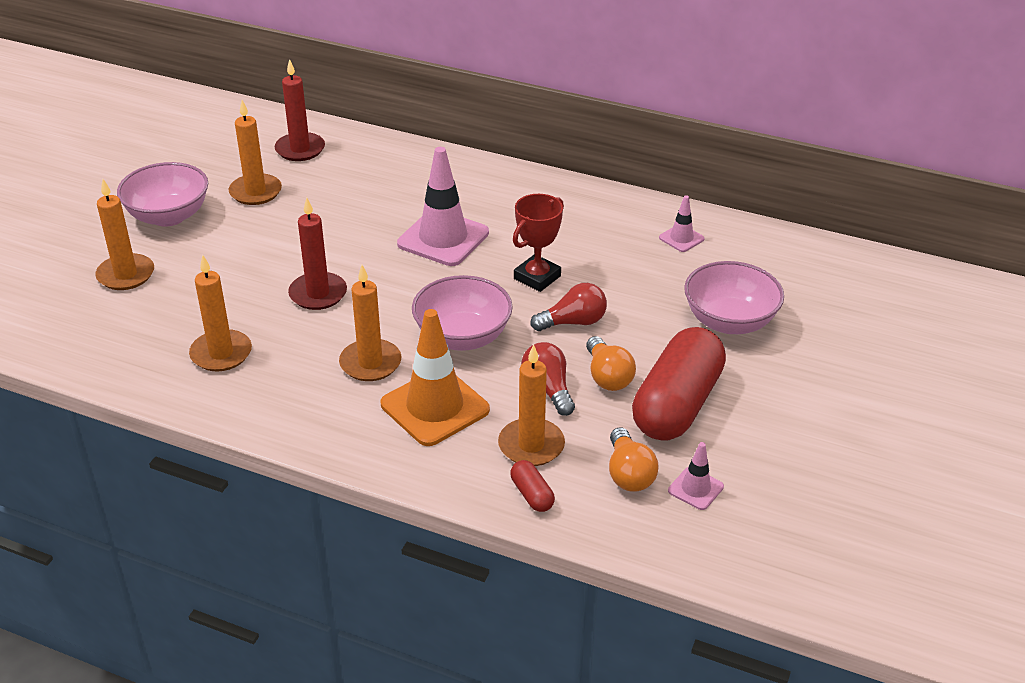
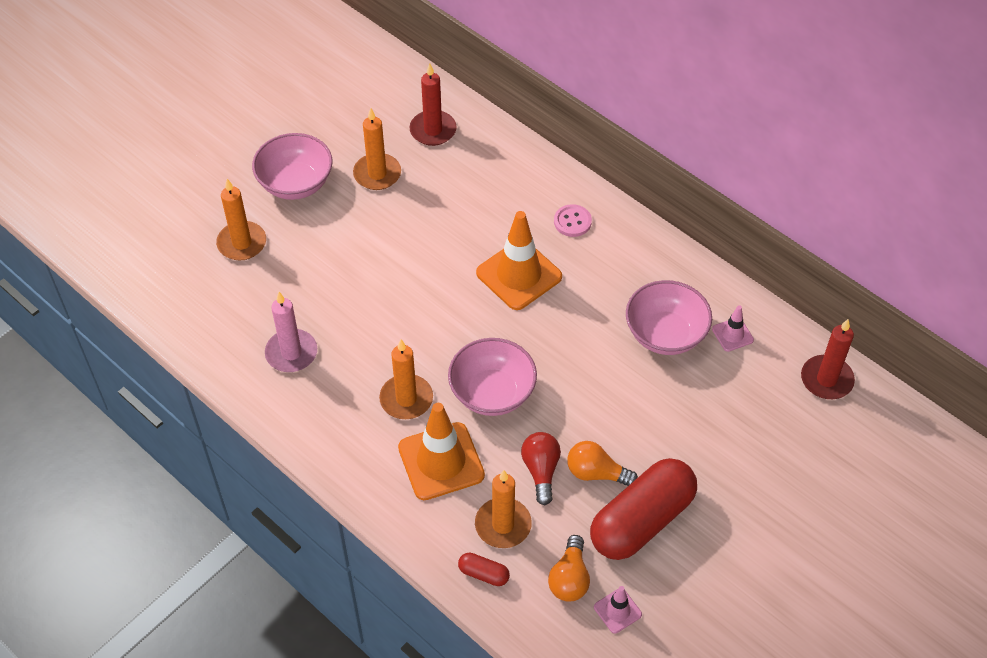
camera: 20 degrees right, 15 degrees up
orange candle [189,255,252,371] -> pink candle [265,292,317,372]
red candle [288,197,347,310] -> red candle moved to [801,319,855,399]
pink traffic cone [397,147,489,266] -> orange traffic cone [476,211,562,310]
red capsule [510,460,555,512] -> red capsule turned 60 degrees counterclockwise [458,553,510,586]
red trophy [513,194,564,292] -> none
red light bulb [530,283,607,331] -> none
orange light bulb [586,336,636,391] -> orange light bulb turned 105 degrees clockwise [567,441,638,486]
pink bowl [684,261,784,334] -> pink bowl moved to [626,280,712,355]
none -> pink button [554,204,592,237]

